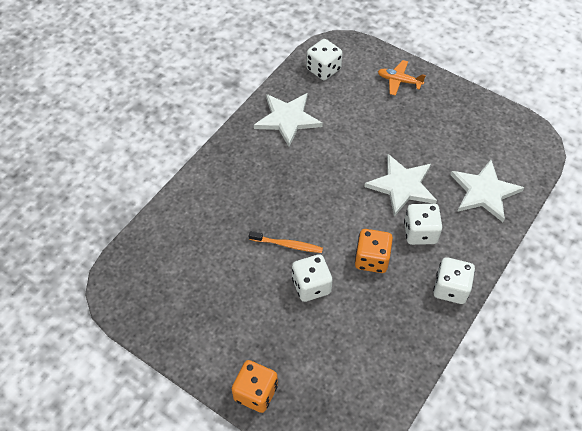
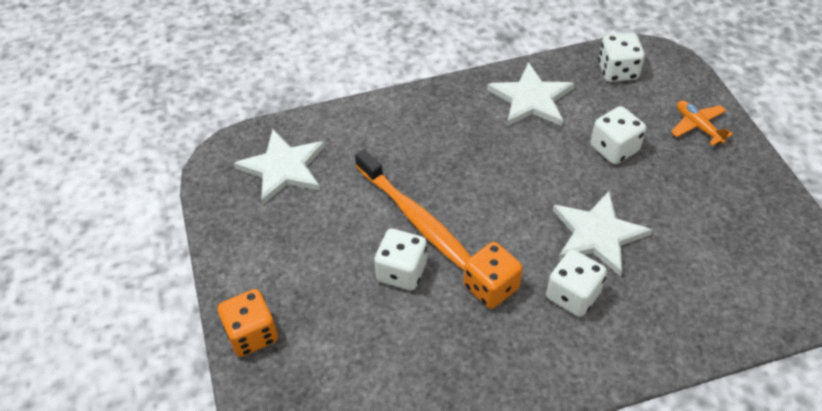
camera: 40 degrees right, 5 degrees down
orange toothbrush [249,231,323,253] -> orange toothbrush [355,149,471,270], size x1.83
white dice [433,257,475,304] -> white dice moved to [590,106,646,165]
white star [450,160,524,222] -> white star moved to [234,129,325,204]

